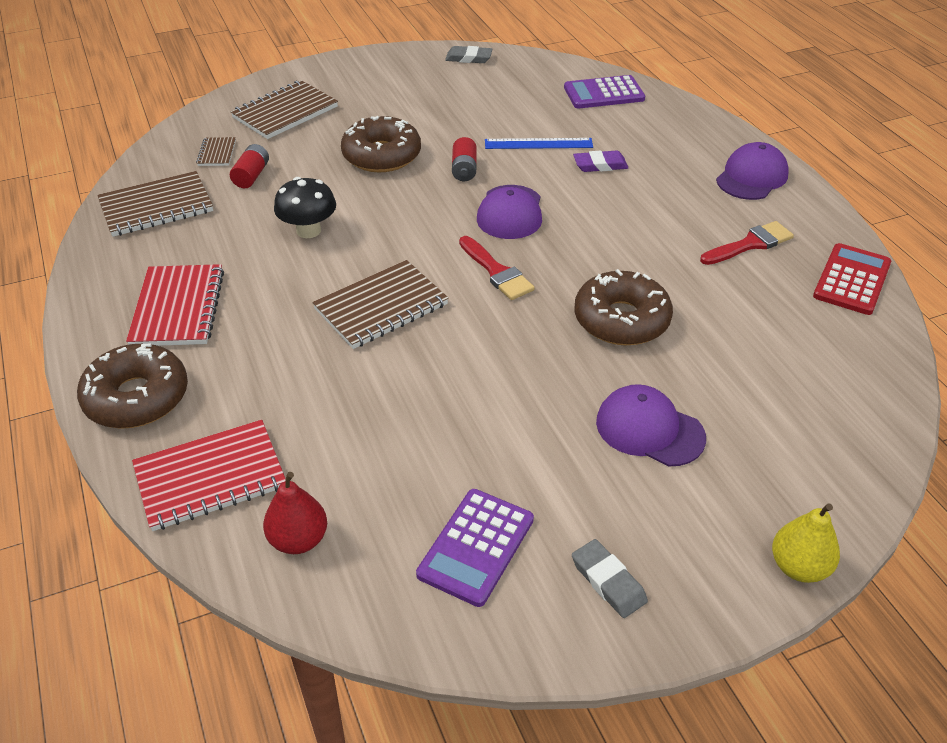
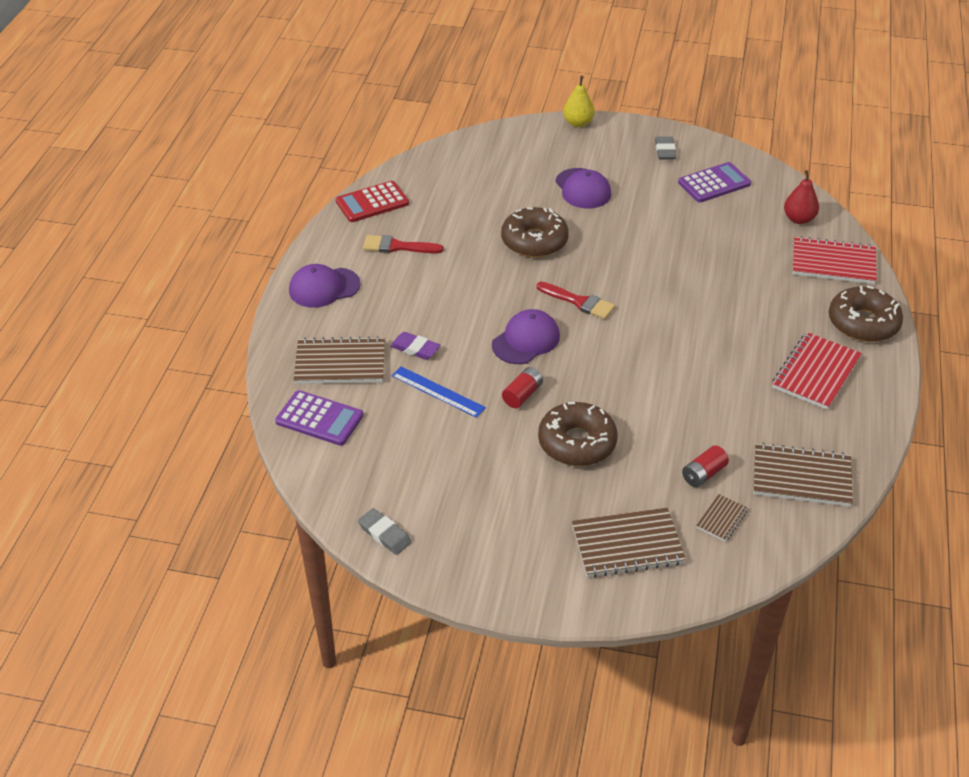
camera: 145 degrees left, 0 degrees up
black mushroom [274,177,336,238] -> none
brown notebook [312,260,449,349] -> brown notebook moved to [294,336,385,384]
red brush [459,236,535,300] -> red brush turned 120 degrees clockwise [536,282,615,319]

